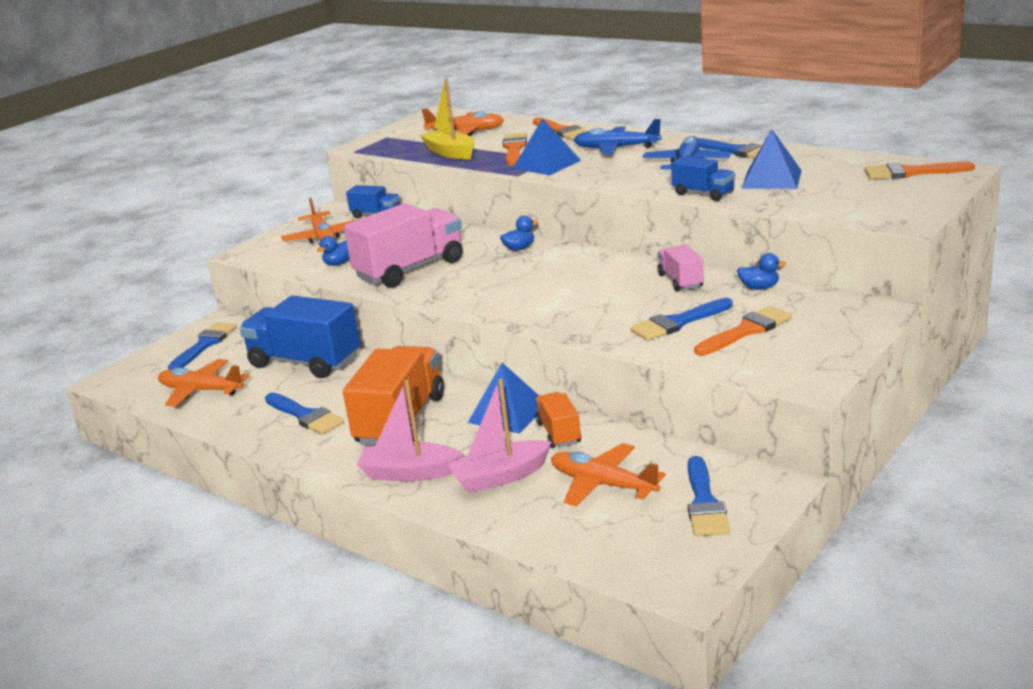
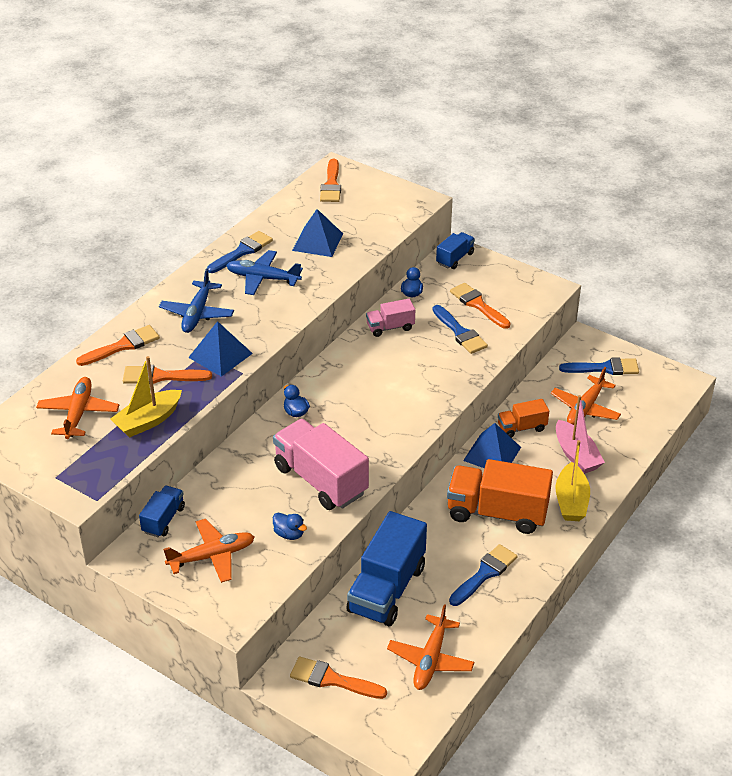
camera: 95 degrees left, 15 degrees up
blue brush [168,322,237,370] -> orange brush [290,657,387,699]
pink boat [357,380,463,482] -> yellow boat [555,440,590,521]
blue truck [671,156,735,201] -> blue truck moved to [436,232,475,269]

